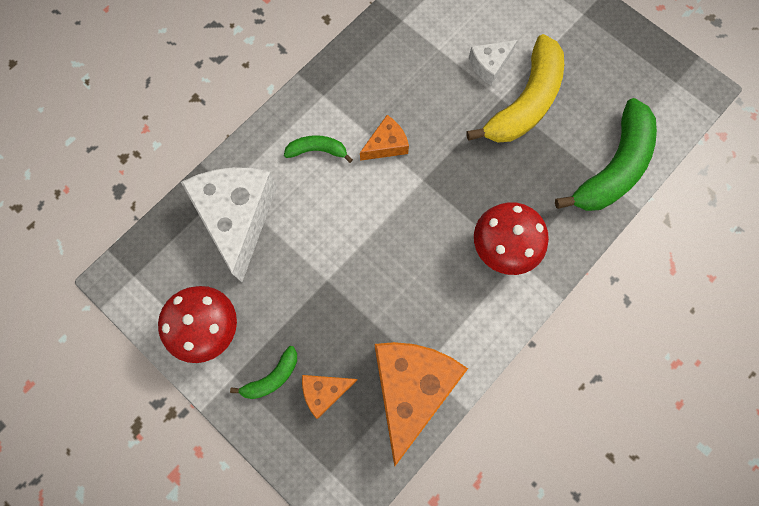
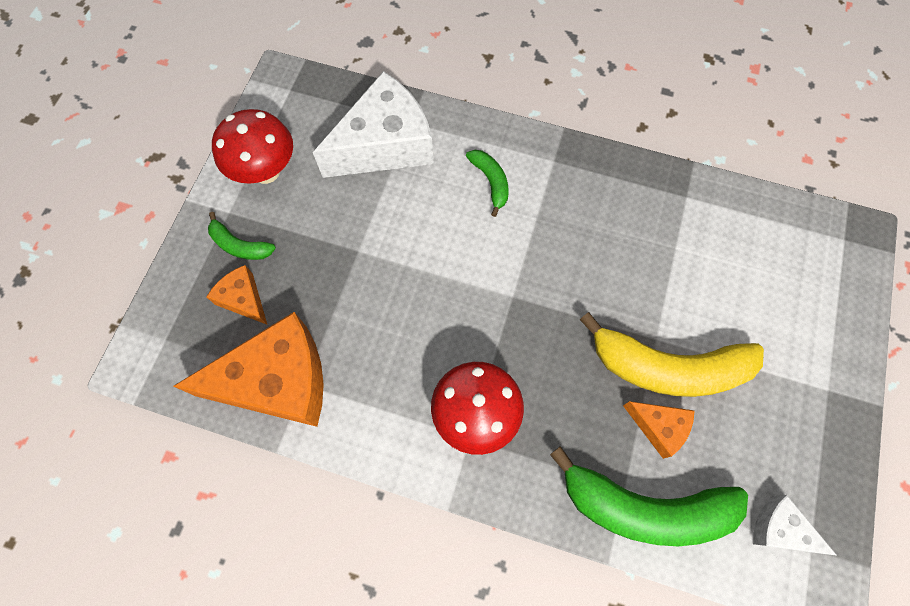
camera: 65 degrees right, 5 degrees down
orange cheese [360,115,409,161] -> orange cheese moved to [623,401,694,459]
white cheese [469,40,518,85] -> white cheese moved to [753,495,837,556]

